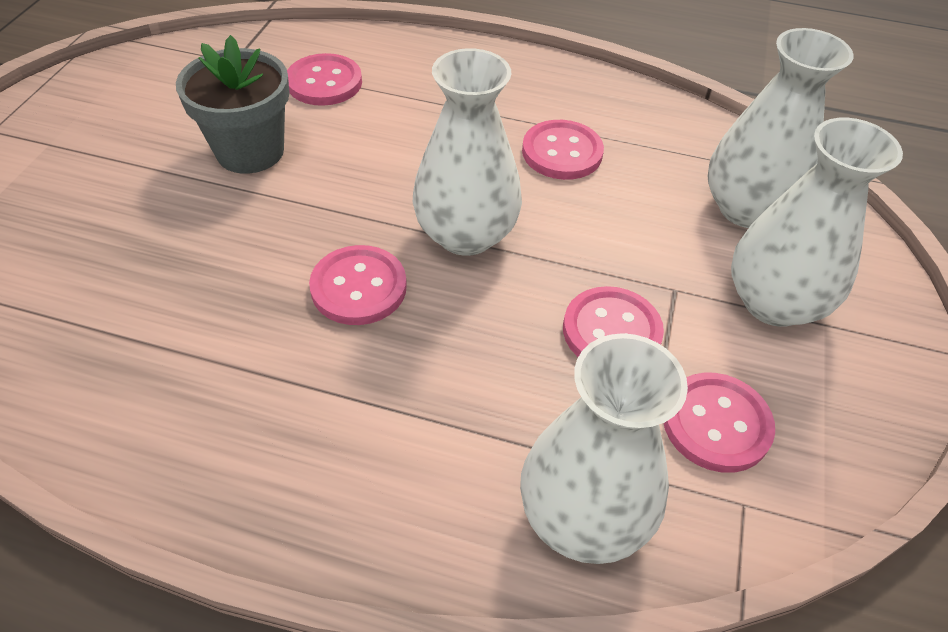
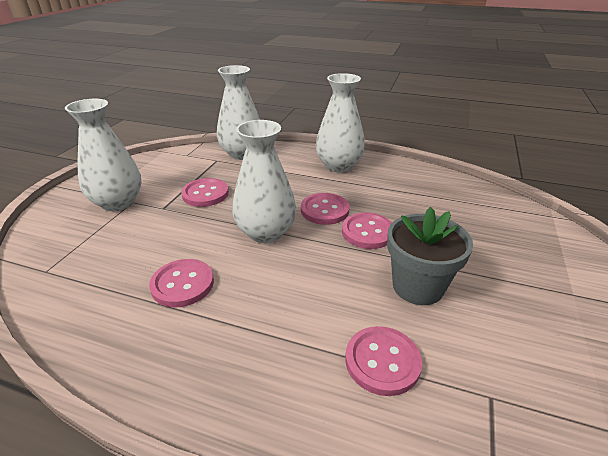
camera: 175 degrees left, 15 degrees down
pink button [664,373,775,473] -> pink button moved to [342,212,392,249]
white vase [707,28,854,228] -> white vase moved to [316,73,365,172]

